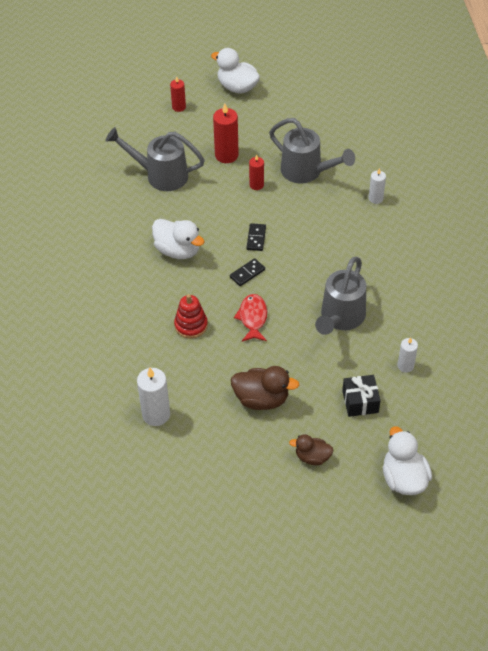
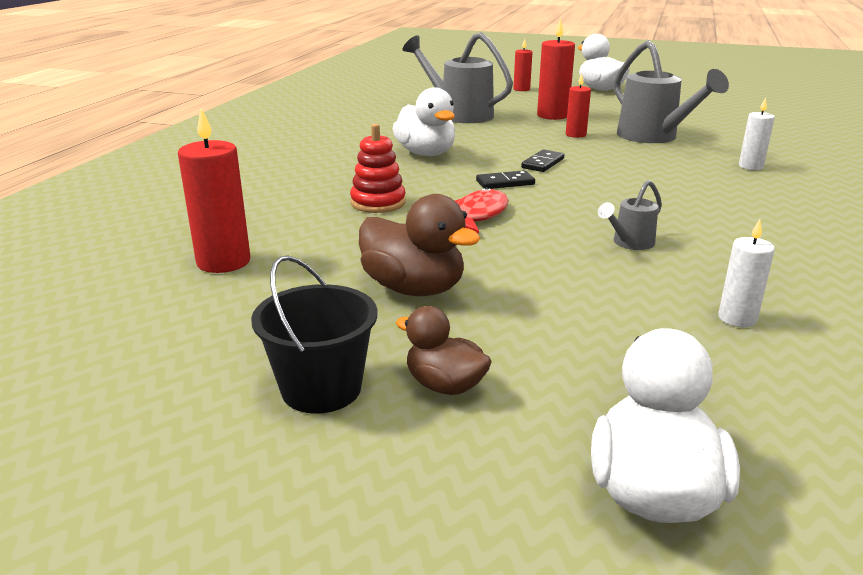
camera: 25 degrees right, 25 degrees down
white candle [137,368,170,426] -> red candle [178,108,250,273]
grey watering can [315,256,366,335] -> grey watering can [598,180,662,250], size x0.48
black gift [342,375,381,417] -> none
none -> black bucket [251,255,377,414]

